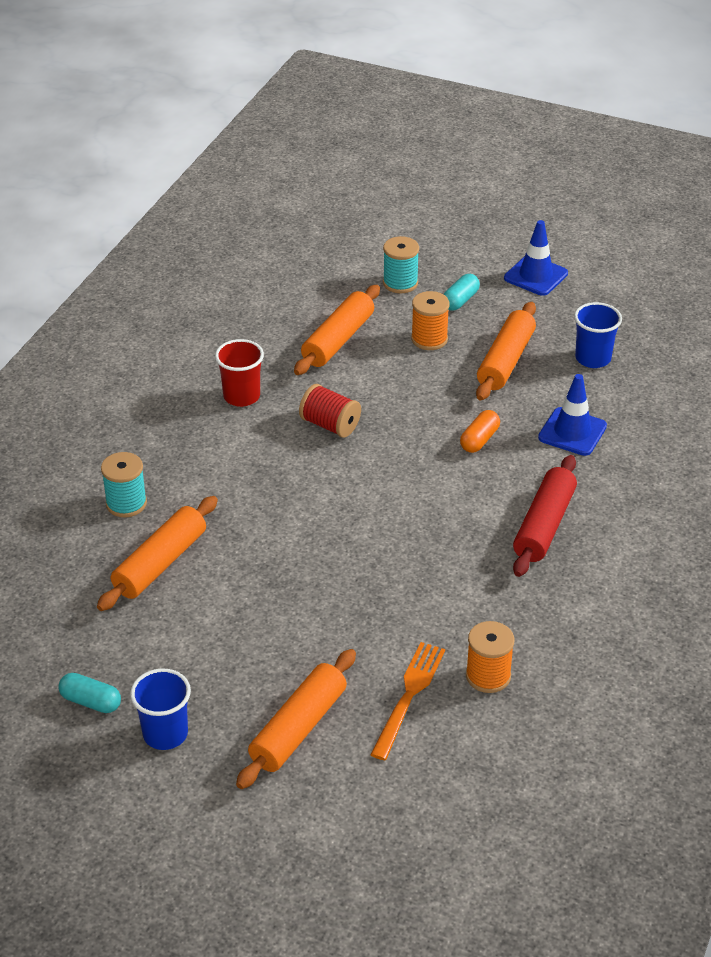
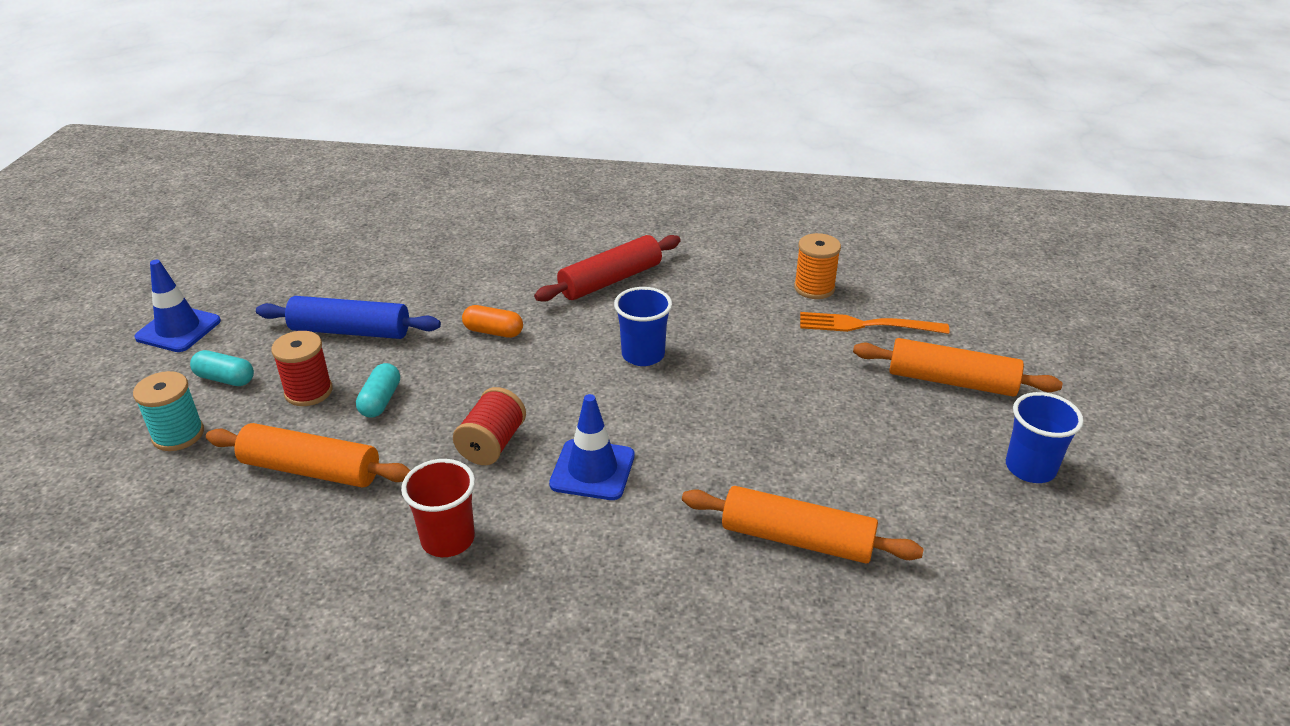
camera: 105 degrees left, 5 degrees down
turquoise capsule [58,673,121,713] -> turquoise capsule moved to [356,363,400,418]
turquoise spool [101,452,147,517] -> none
orange spool [411,291,450,350] -> red spool [271,331,333,406]
orange rolling pin [476,302,536,400] -> blue rolling pin [256,296,441,339]
red rolling pin [513,455,577,577] -> red rolling pin turned 45 degrees counterclockwise [534,235,681,302]
blue traffic cone [538,374,607,456] -> blue traffic cone moved to [549,394,635,500]
blue cup [574,302,622,368] -> blue cup moved to [614,287,672,366]

